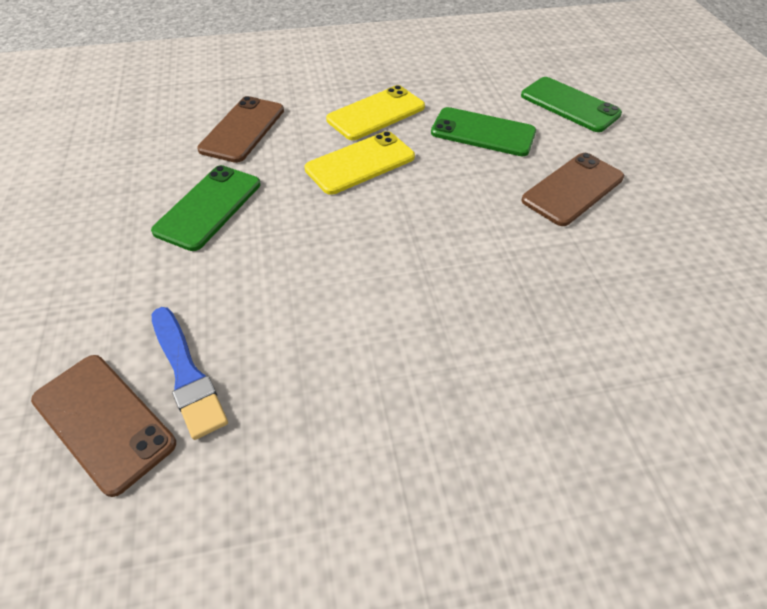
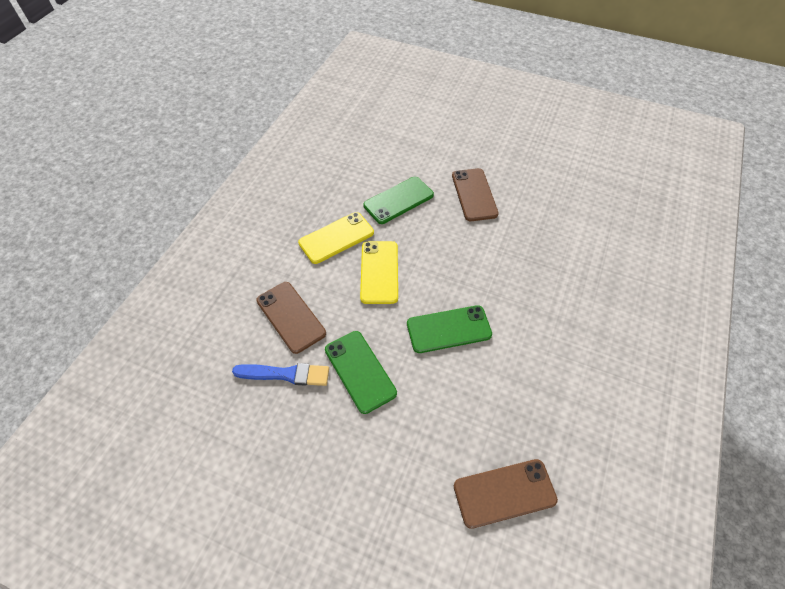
camera: 55 degrees left, 5 degrees up
blue brush [152,307,228,440] -> blue brush moved to [232,363,329,386]
yellow phone [326,85,425,140] -> yellow phone turned 60 degrees clockwise [298,212,374,264]
green phone [521,77,622,132] -> green phone moved to [407,305,492,353]

